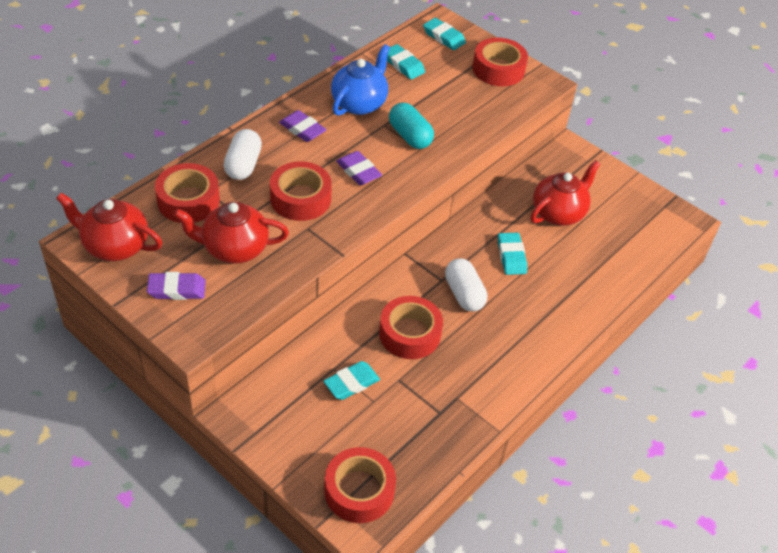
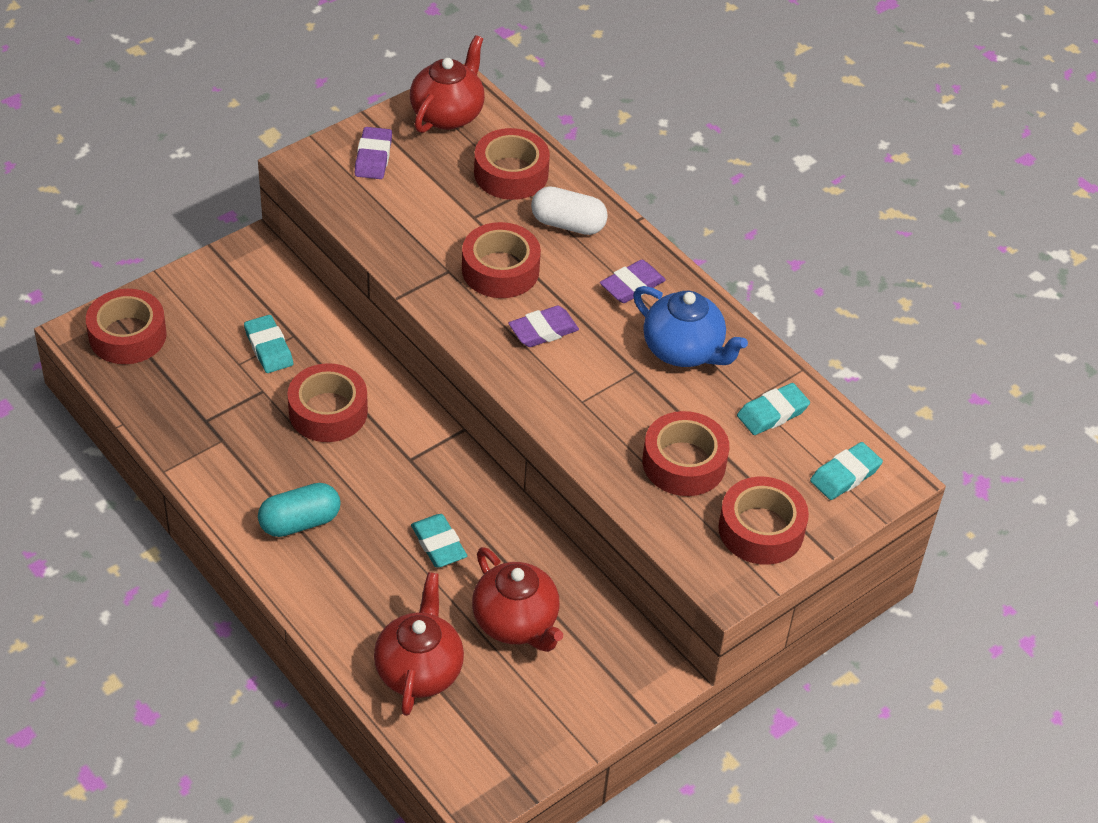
camera: 100 degrees right, 0 degrees up
red teapot [174,202,289,264] -> red teapot moved to [374,572,464,716]
turquoise capsule [389,102,434,149] -> turquoise capsule moved to [258,483,341,537]
white capsule [445,258,487,312] -> none
turquoise eraser [498,232,527,275] -> turquoise eraser turned 60 degrees clockwise [411,514,467,567]
none -> red tape [643,411,729,496]

